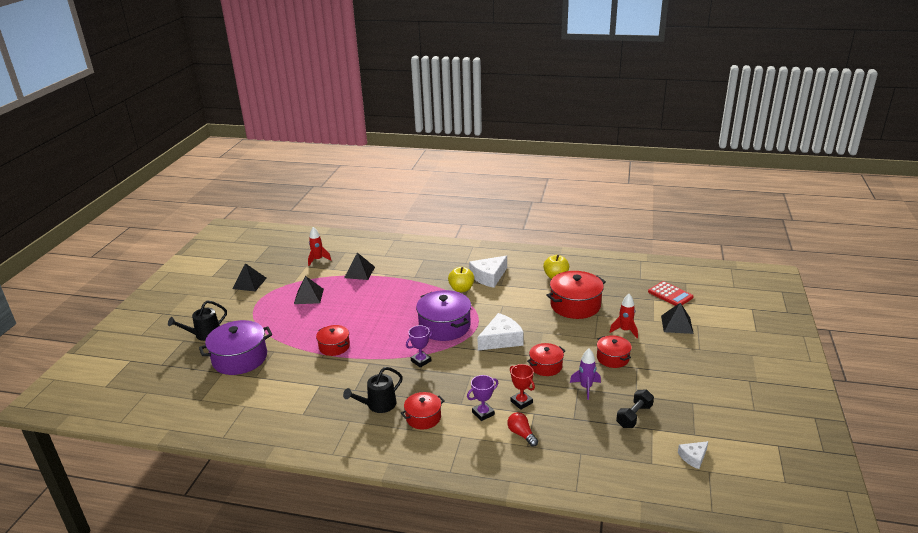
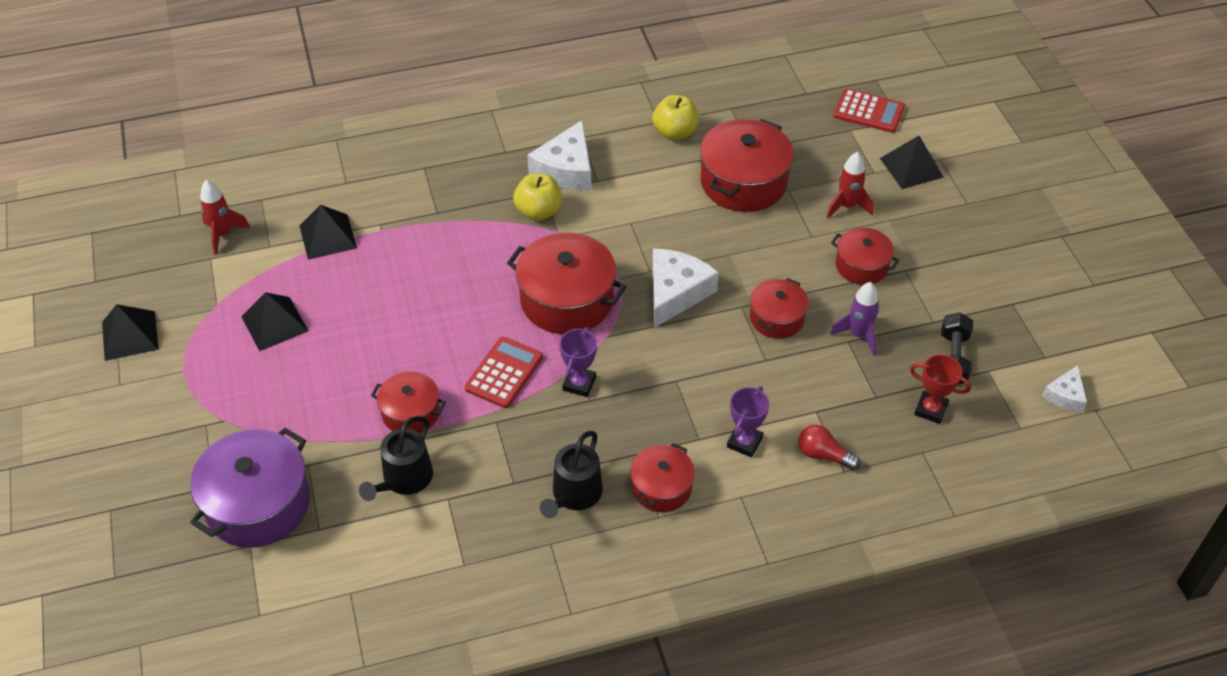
camera: 30 degrees left, 20 degrees up
black watering can [168,300,227,341] -> black watering can moved to [359,416,433,501]
purple pot [416,290,471,341] -> red pot [507,233,626,334]
red trophy [510,364,535,410] -> red trophy moved to [910,355,971,424]
none -> red calculator [465,337,543,408]

